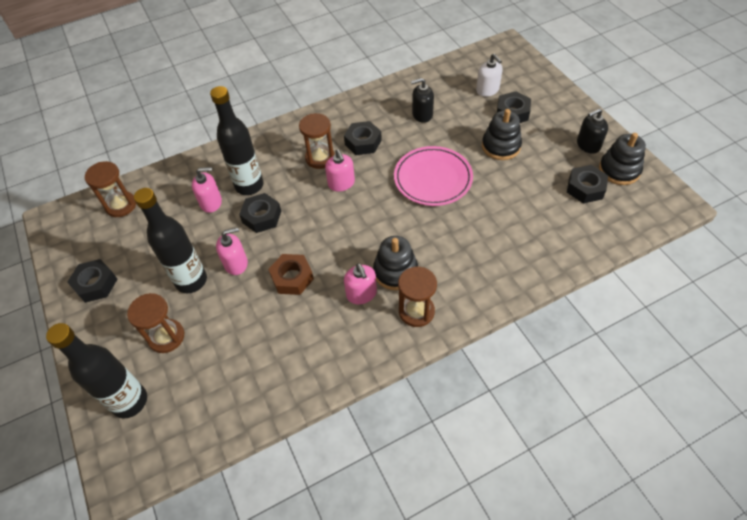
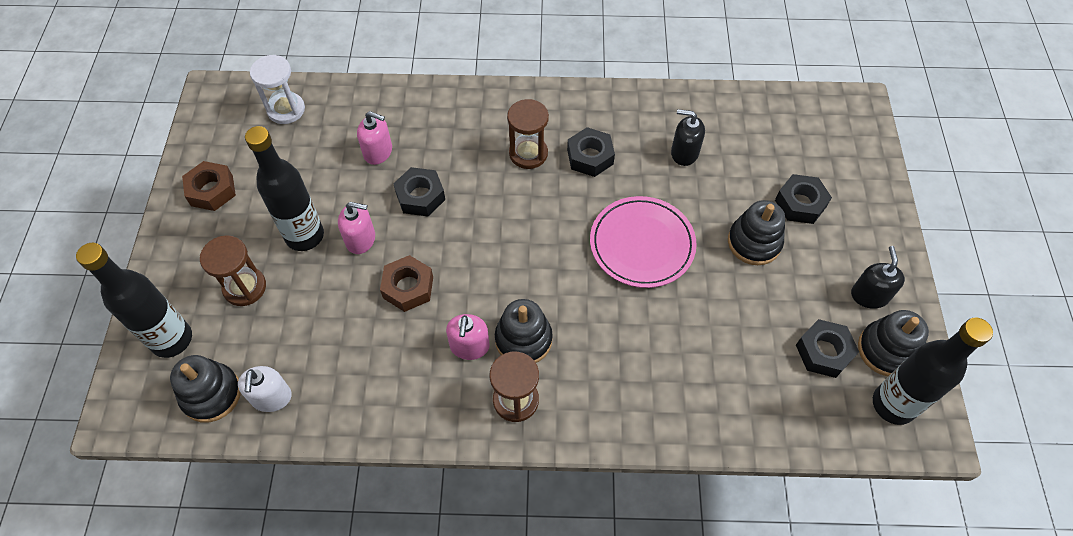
camera: 25 degrees right, 5 degrees up
black nut [67,259,117,303] -> brown nut [182,161,236,211]
brown hourglass [85,161,136,217] -> white hourglass [250,55,305,124]
black bottle [210,86,263,195] -> black bottle moved to [873,318,993,425]
pink soap dispenser [325,149,355,192] -> none
white soap dispenser [476,54,502,97] -> white soap dispenser moved to [238,366,292,412]
black soap dispenser [577,108,608,154] -> black soap dispenser turned 90 degrees clockwise [851,246,905,309]
none -> black stacking toy [170,355,241,423]

